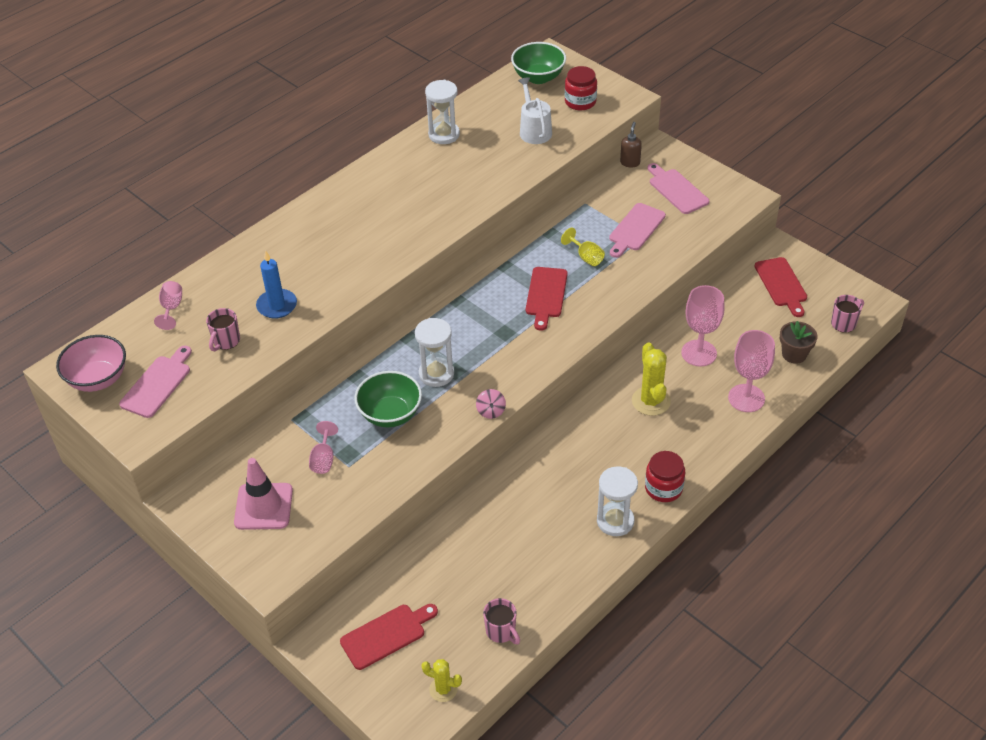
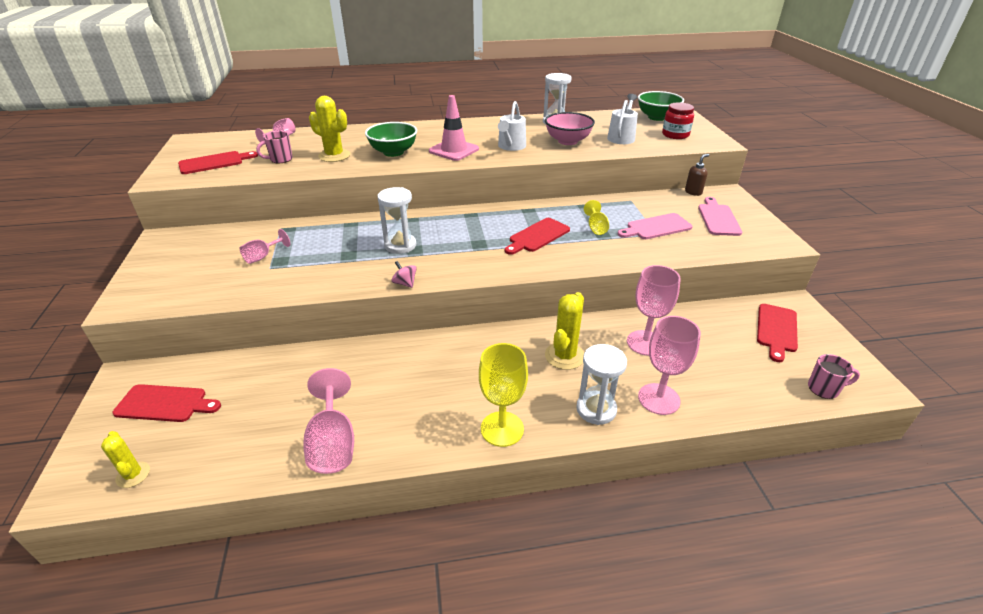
camera: 35 degrees right, 10 degrees down
pink bowl [56,335,126,392] -> pink bowl moved to [545,112,595,145]
pink cutting board [119,346,192,418] -> red cutting board [178,151,258,174]
pink traffic cone [234,458,293,530] -> pink traffic cone moved to [429,95,479,161]
blue candle [256,250,297,319] -> yellow cactus [309,96,350,162]
green bowl [354,371,422,427] -> green bowl moved to [365,122,417,157]
pink spinning top [476,389,506,419] -> pink spinning top turned 105 degrees clockwise [391,261,417,288]
pink mug [483,598,520,644] -> none
white hourglass [597,466,638,536] -> white hourglass moved to [576,344,627,425]
red jar [645,451,685,502] -> yellow goblet [479,343,528,447]
brown flower pot [780,321,818,364] -> none
none -> pink goblet [303,368,354,474]
none -> white watering can [498,101,526,151]

